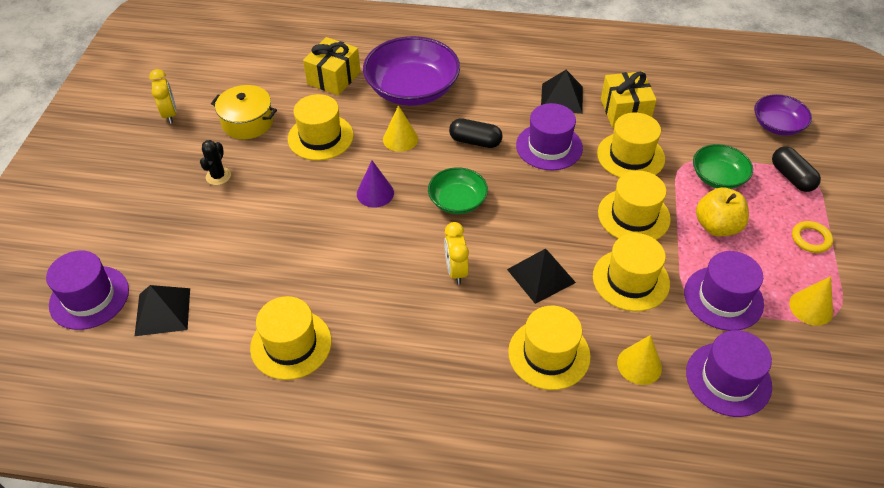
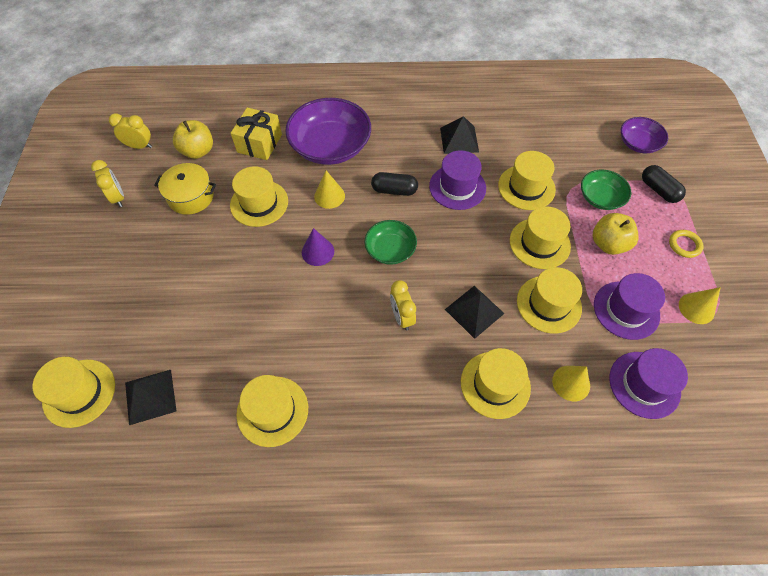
camera: 10 degrees left, 10 degrees up
purple hat [46,250,129,330] -> yellow hat [32,357,115,428]
black cactus [200,140,231,185] -> none
yellow gift [601,71,657,128] -> none
none -> yellow clock [109,113,152,149]
none -> yellow apple [173,120,213,159]

